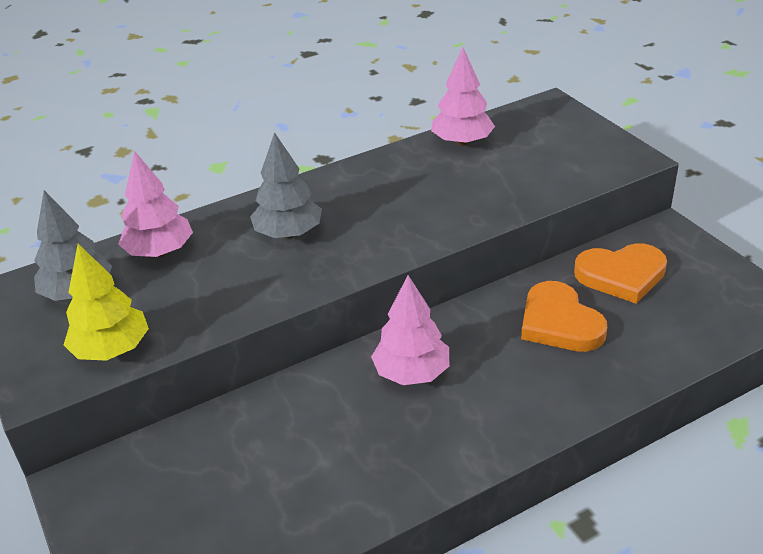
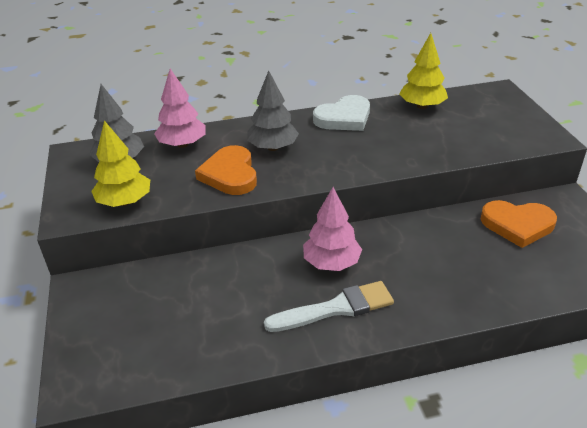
camera: 15 degrees right, 0 degrees up
pink tree [431,48,495,146] -> yellow tree [399,33,448,109]
orange heart [521,281,607,352] -> orange heart moved to [195,145,257,195]
none -> white brush [264,281,394,332]
none -> white heart [313,95,370,131]

